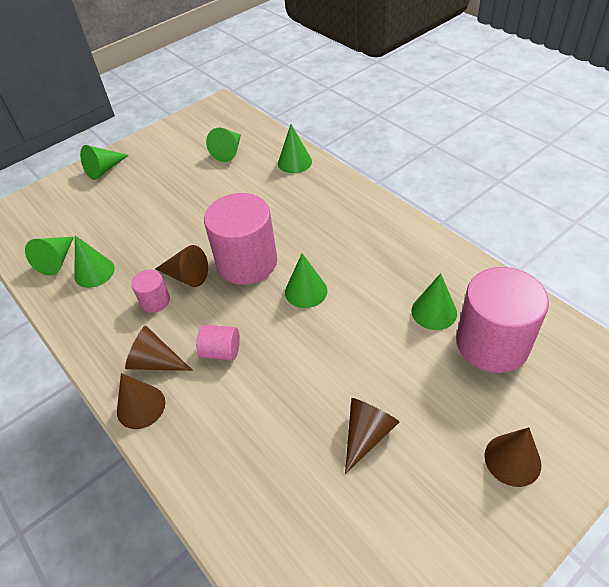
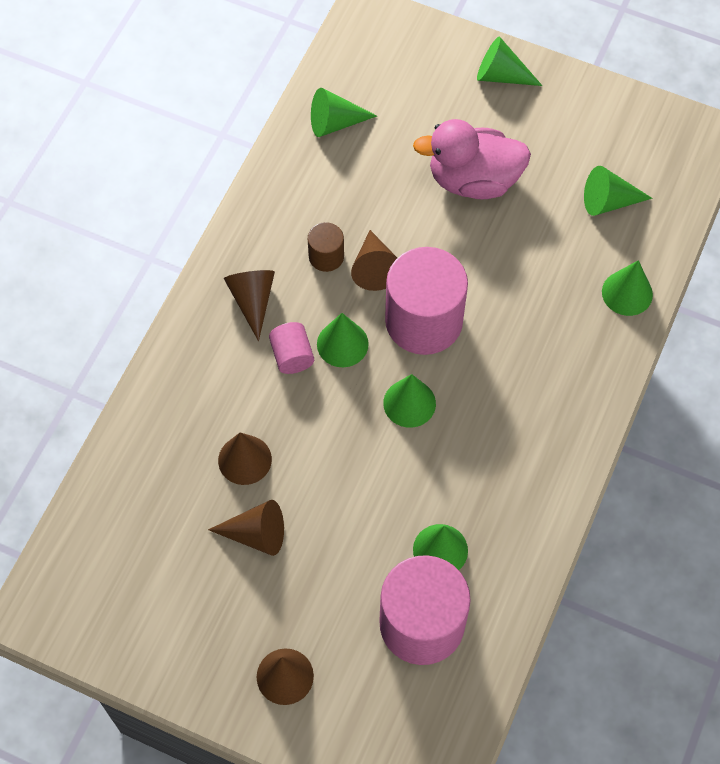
camera: 60 degrees right, 15 degrees up
green cone [74,235,115,288] -> green cone moved to [317,313,369,367]
brown cone [117,373,165,429] -> brown cone moved to [218,433,272,485]
pink cylinder [131,270,170,313] -> brown cylinder [308,222,344,272]
none -> pink duck [413,119,531,199]

